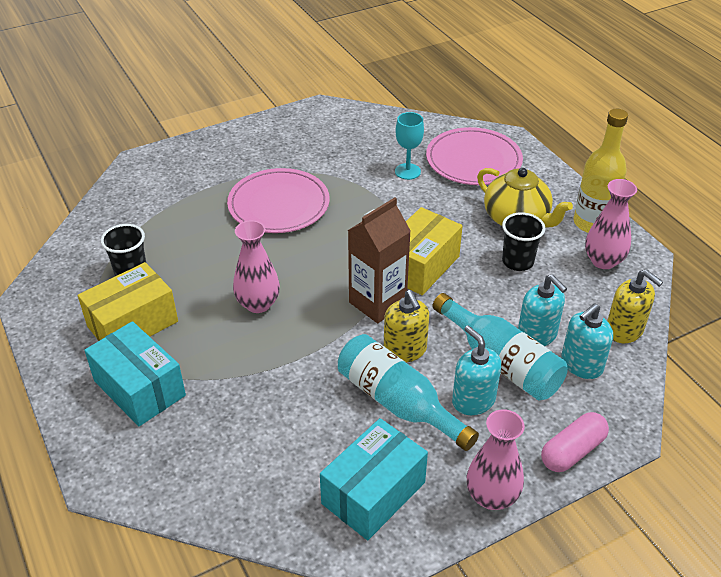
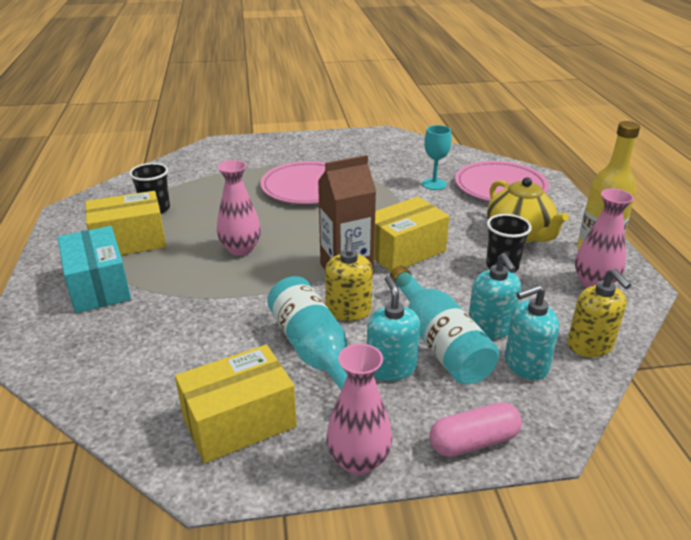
camera: 20 degrees right, 10 degrees down
turquoise box [320,418,428,540] -> yellow box [175,344,297,463]

